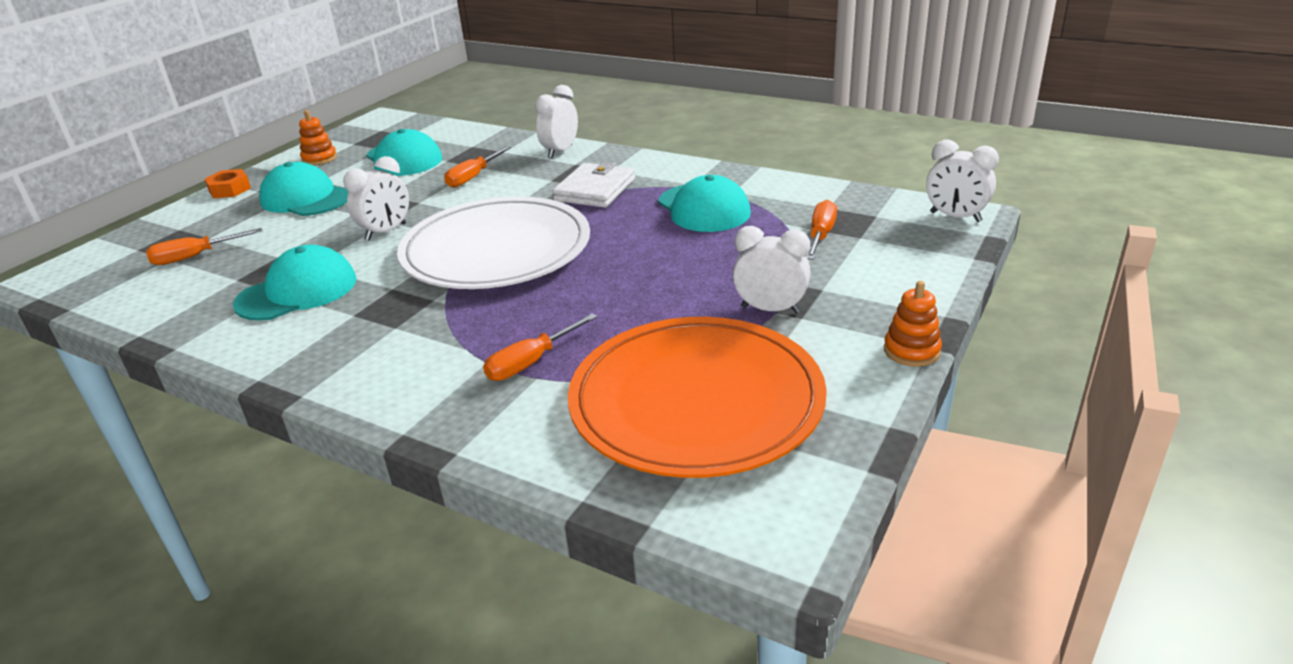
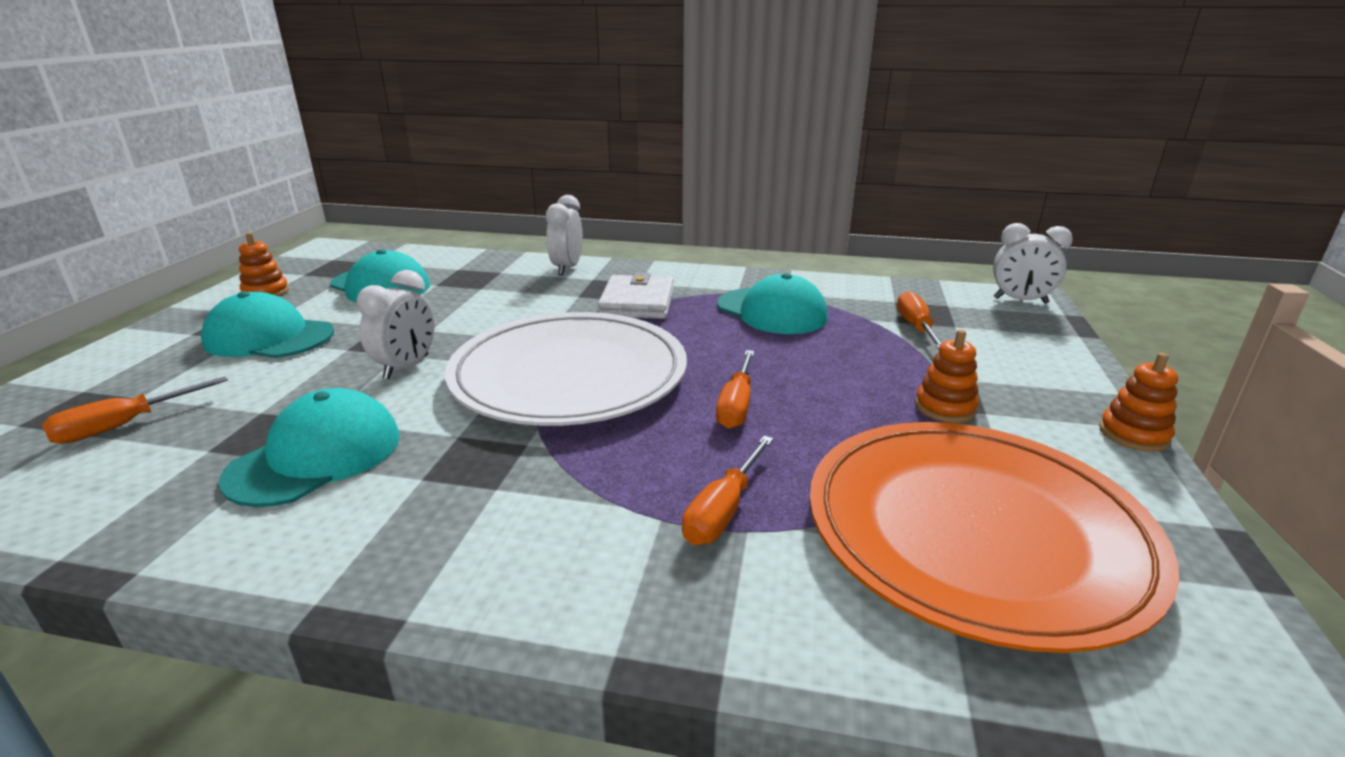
camera: 20 degrees left, 5 degrees down
orange nut [205,169,251,198] -> none
orange screwdriver [444,146,511,188] -> orange screwdriver moved to [716,350,754,429]
white clock [733,226,811,313] -> orange stacking toy [915,330,979,423]

